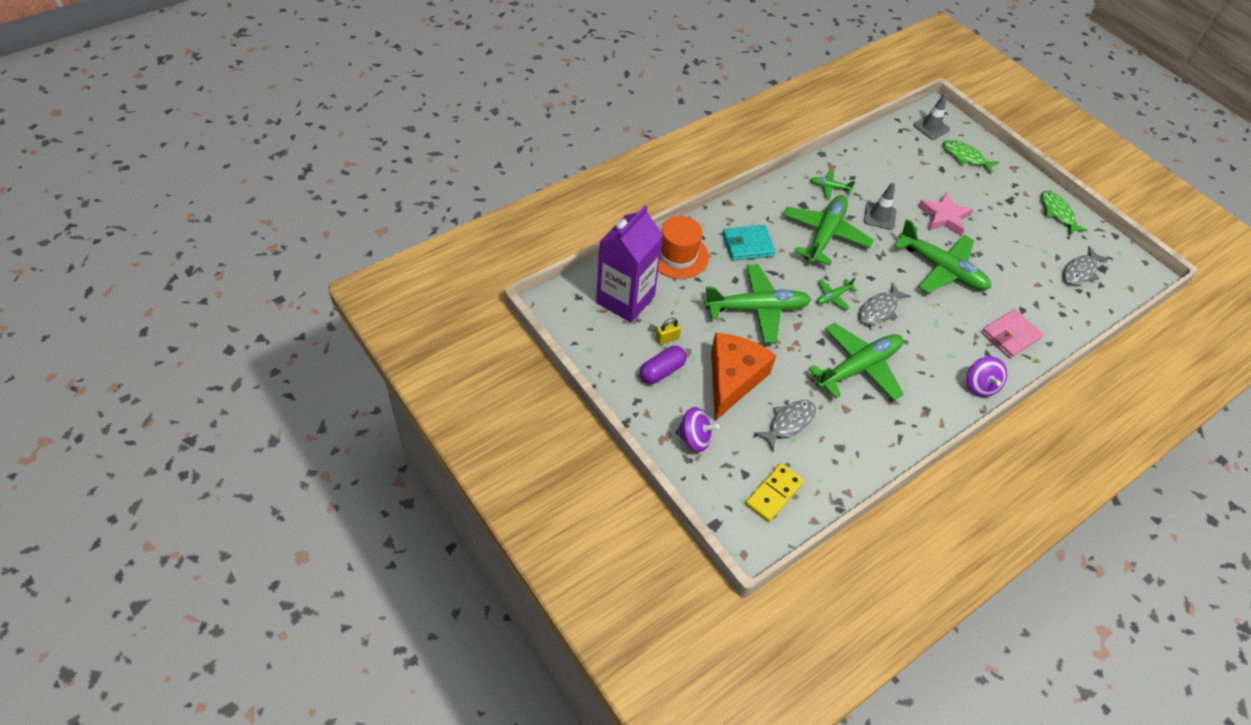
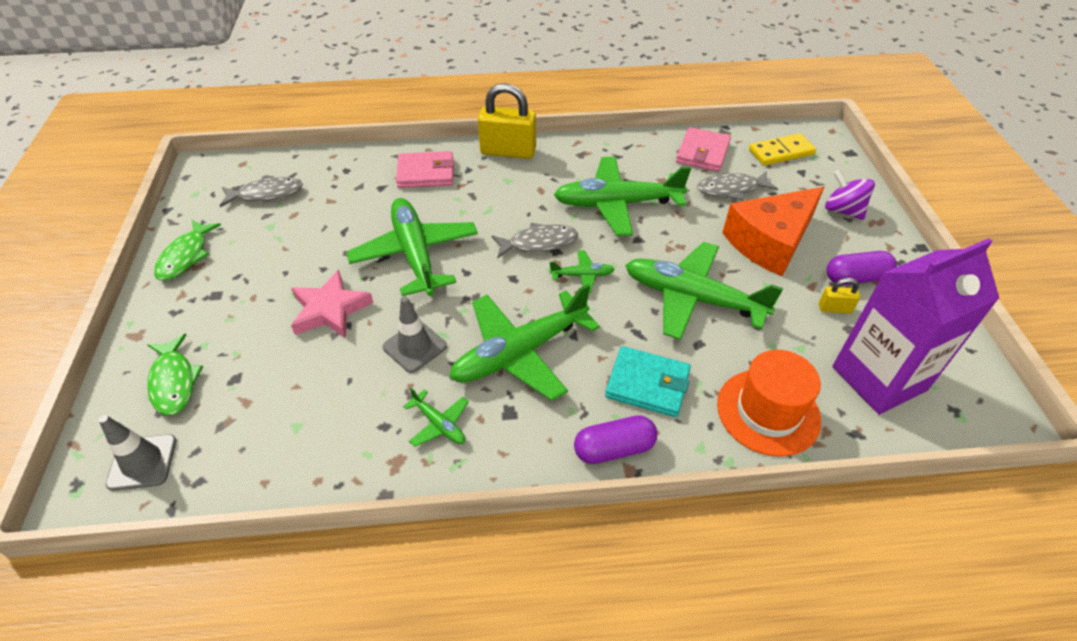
camera: 145 degrees left, 5 degrees down
purple spinning top [967,356,1007,397] -> yellow padlock [478,83,536,159]
none -> purple capsule [574,415,658,464]
none -> pink wallet [676,127,731,172]

